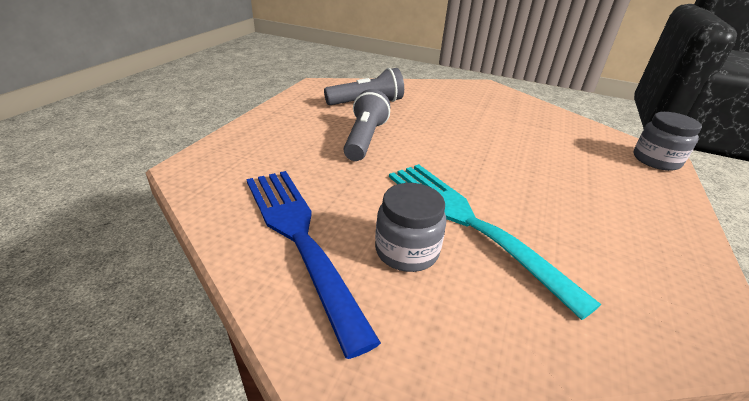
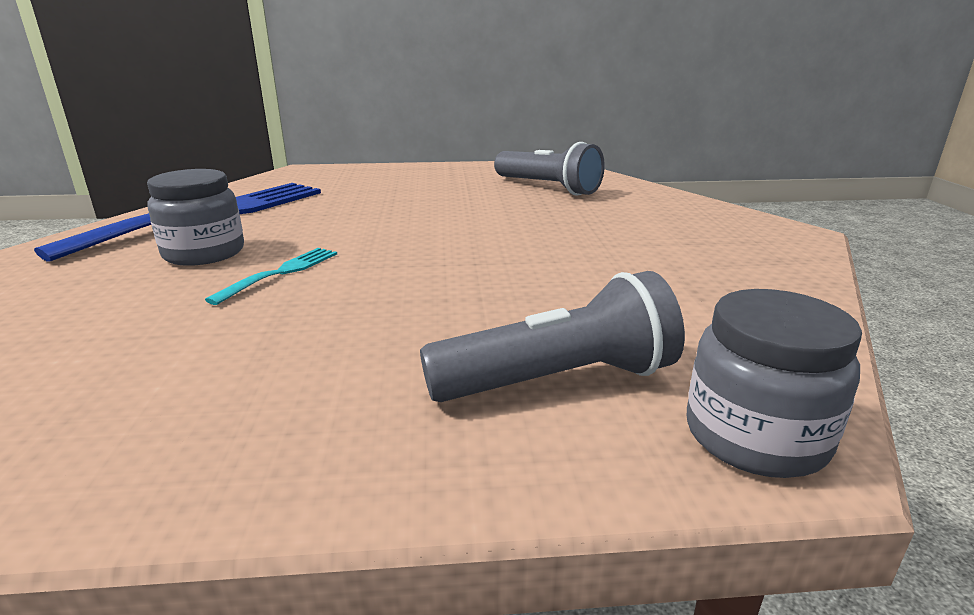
camera: 65 degrees right, 10 degrees down
grey flashlight [343,89,390,161] -> grey flashlight moved to [420,271,685,402]
turquoise fork [389,164,601,320] -> turquoise fork [205,248,337,305], size x0.43

